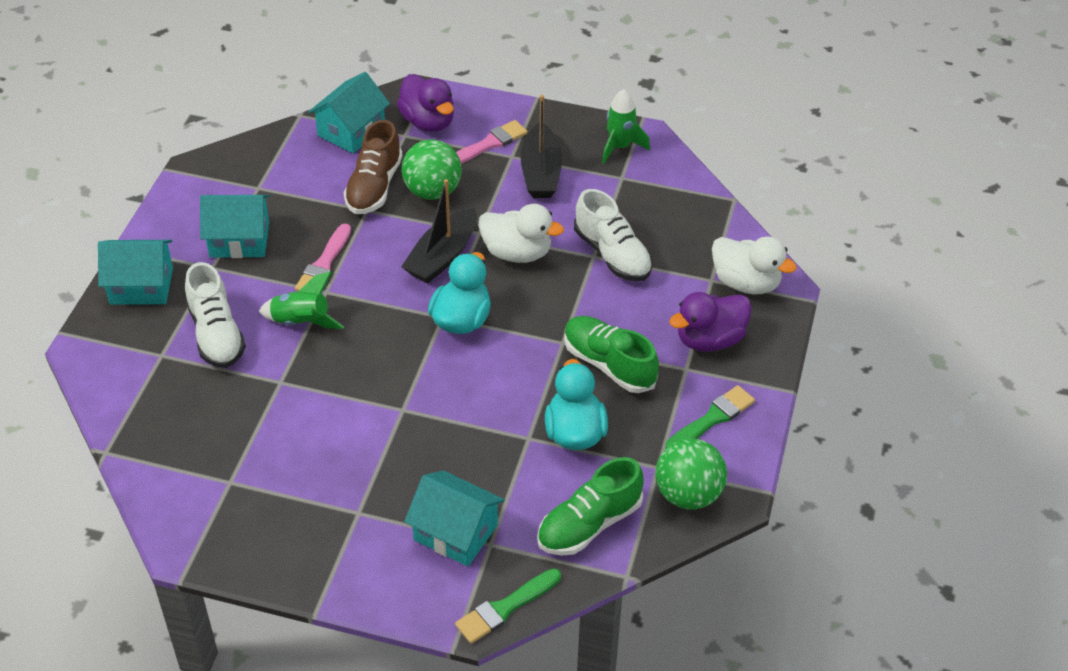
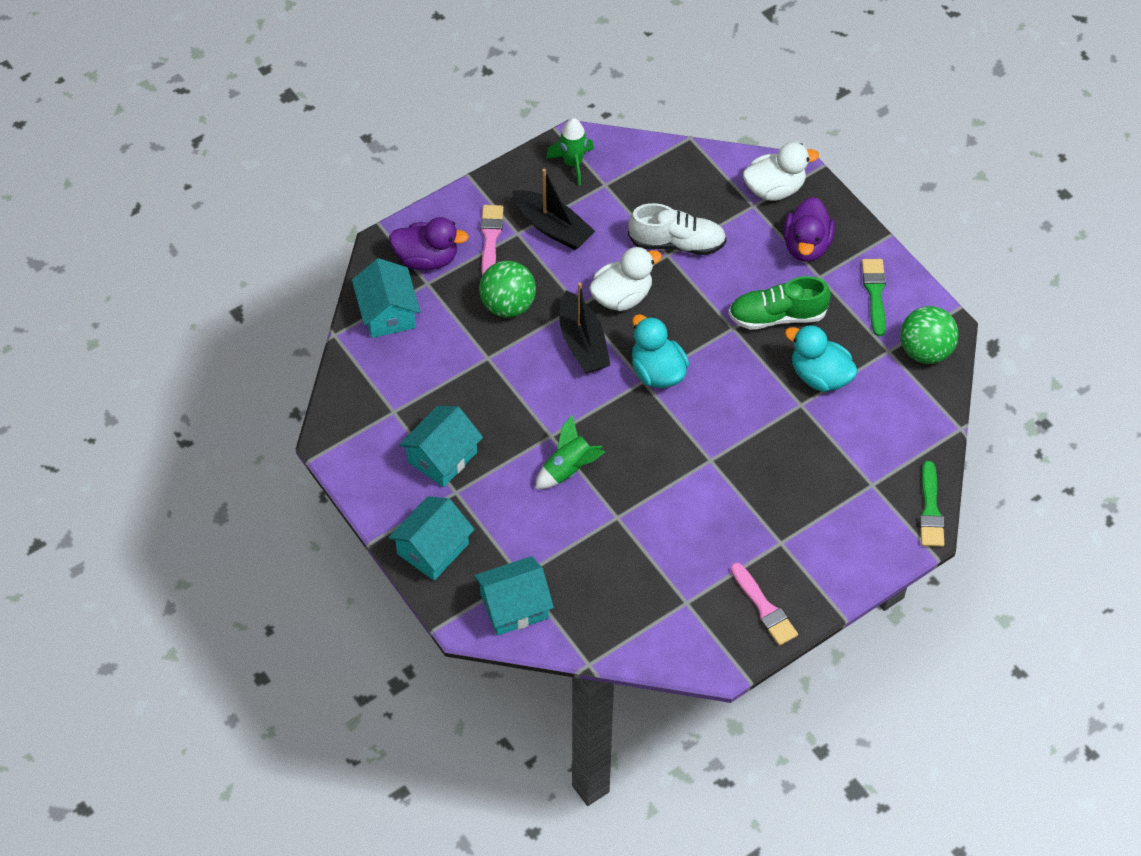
camera: 50 degrees left, 10 degrees up
white shoe [185,262,246,368] -> none
pink brush [295,224,351,291] -> pink brush moved to [731,563,798,646]
brown shoe [344,120,403,214] -> none
turquoise house [404,470,505,566] -> turquoise house moved to [474,556,554,636]
green shoe [537,457,644,556] -> none

